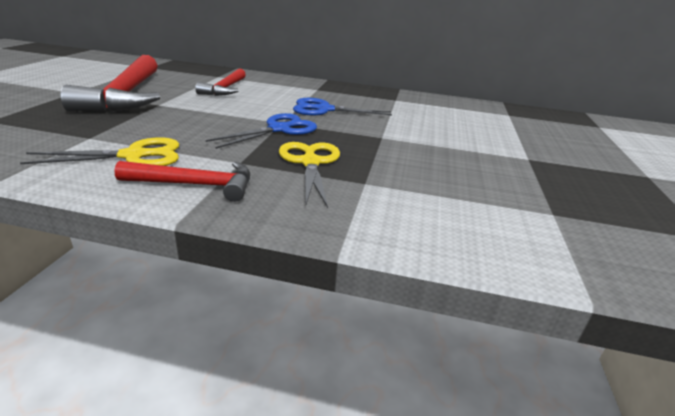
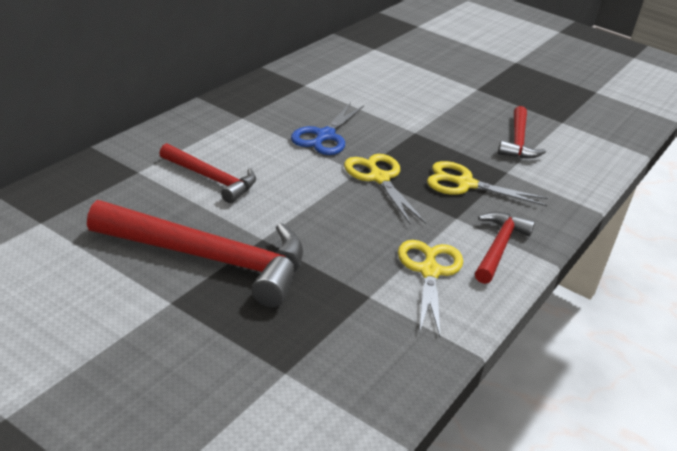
camera: 70 degrees left, 5 degrees up
blue scissors [206,113,317,149] -> yellow scissors [344,154,426,225]
none -> red hammer [498,106,546,158]

